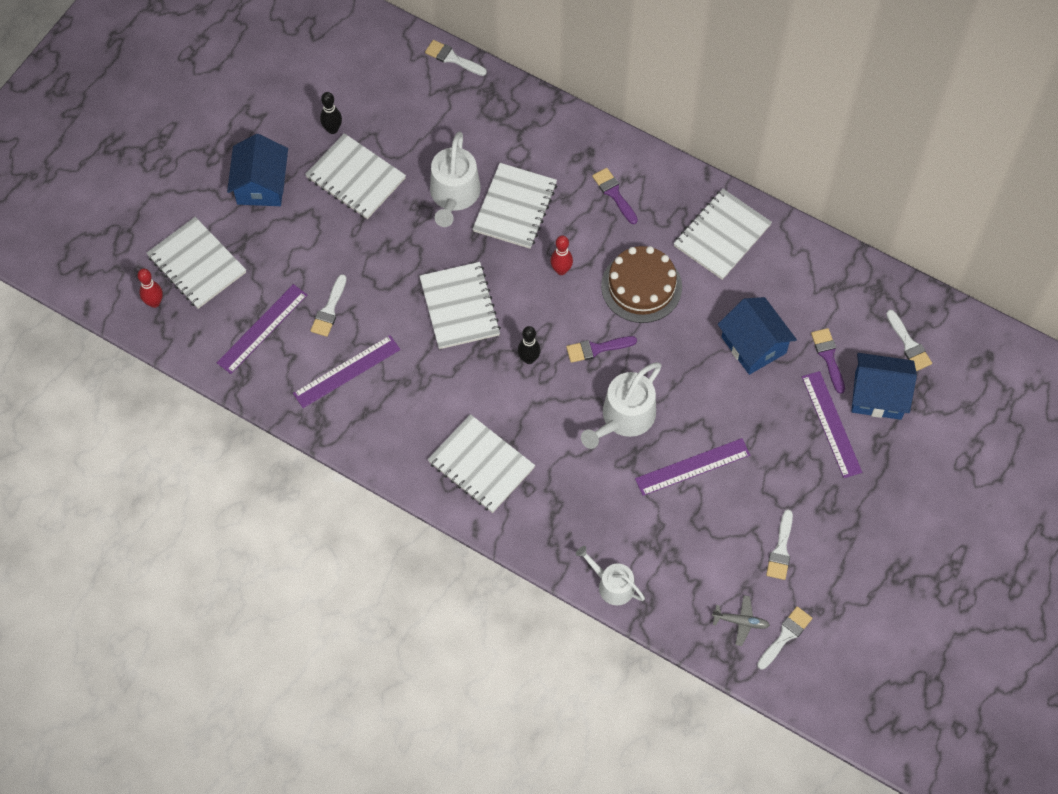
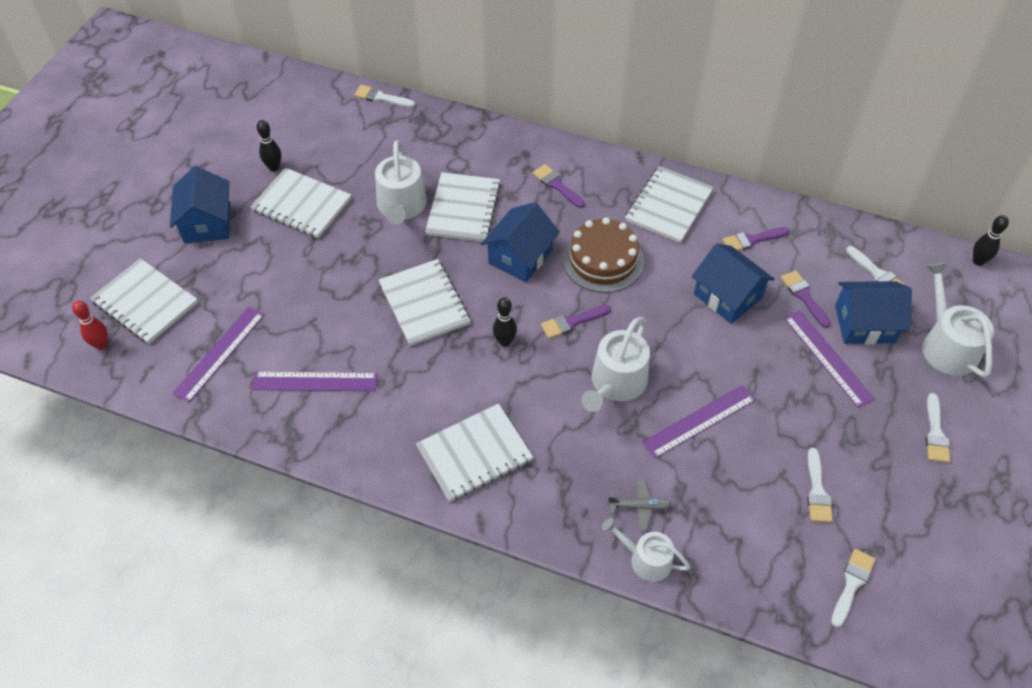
camera: 10 degrees left, 10 degrees down
purple ruler [293,335,401,408] -> purple ruler turned 45 degrees clockwise [252,372,378,391]
white brush [310,274,347,337] -> white brush moved to [925,393,950,463]
white notebook [427,414,535,513] -> white notebook turned 60 degrees counterclockwise [416,403,533,502]
red bowling pin [551,235,573,275] -> blue house [481,202,560,282]
grey plane [712,595,770,646] -> grey plane moved to [607,478,672,531]
none -> purple brush [722,227,790,251]
none -> white watering can [922,262,994,378]
none -> black bowling pin [973,215,1009,266]

